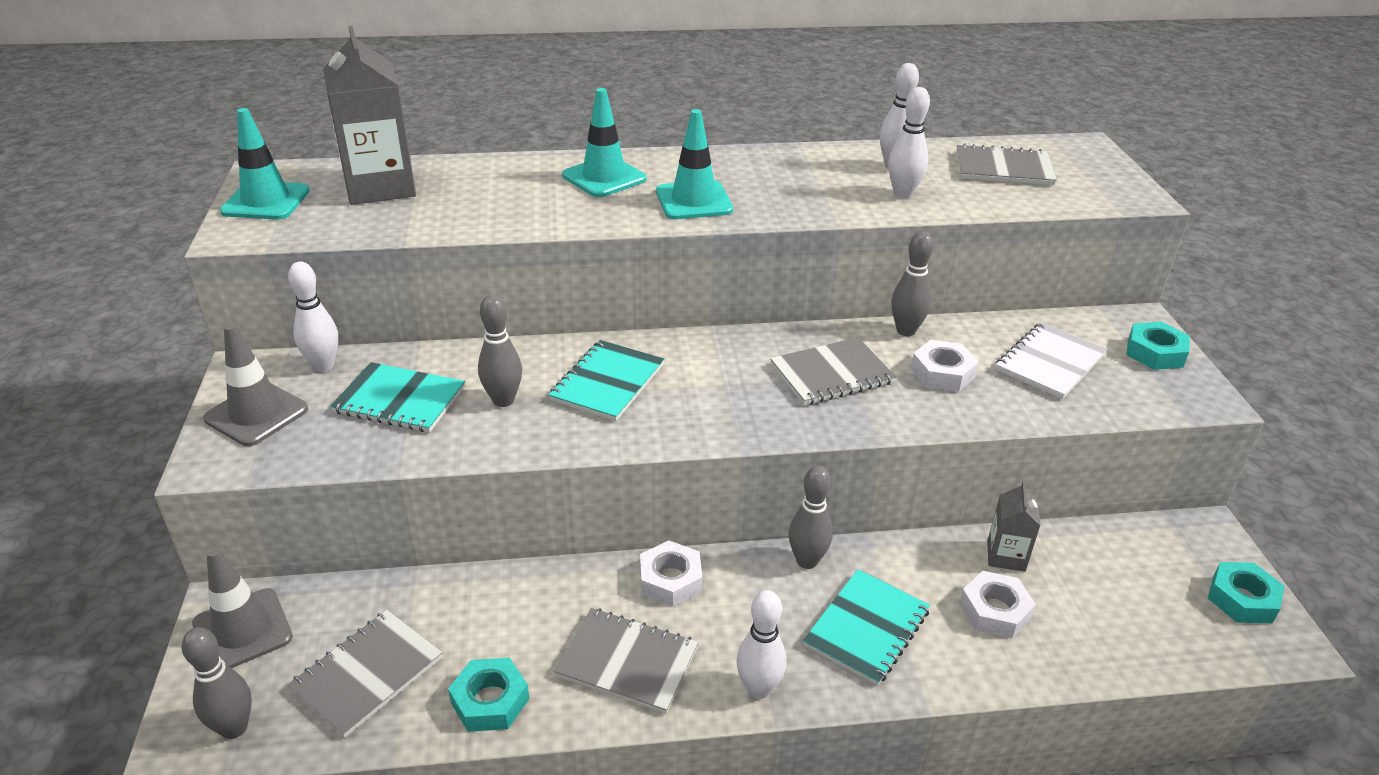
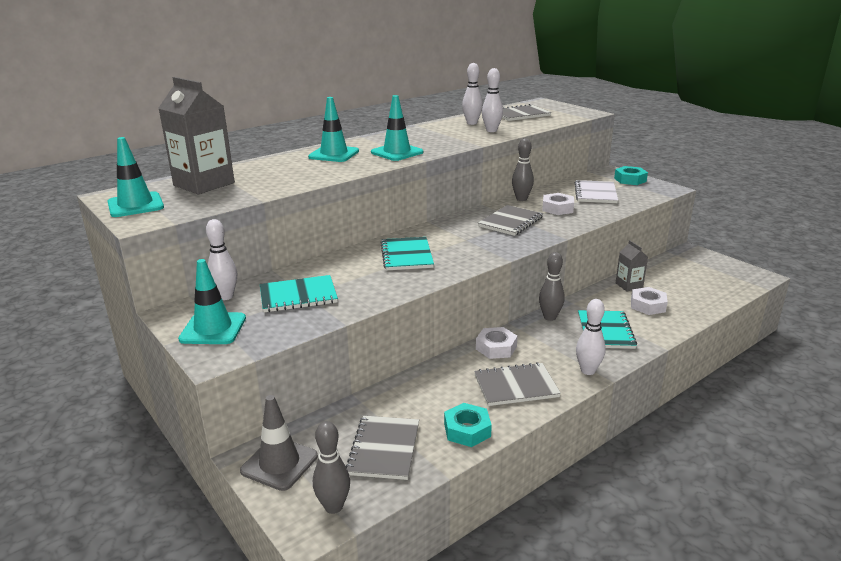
camera: 30 degrees left, 10 degrees down
grey traffic cone [203,323,308,446] -> turquoise traffic cone [178,259,246,344]
grey bowling pin [478,295,522,407] -> none
turquoise nut [1208,562,1285,623] -> none

